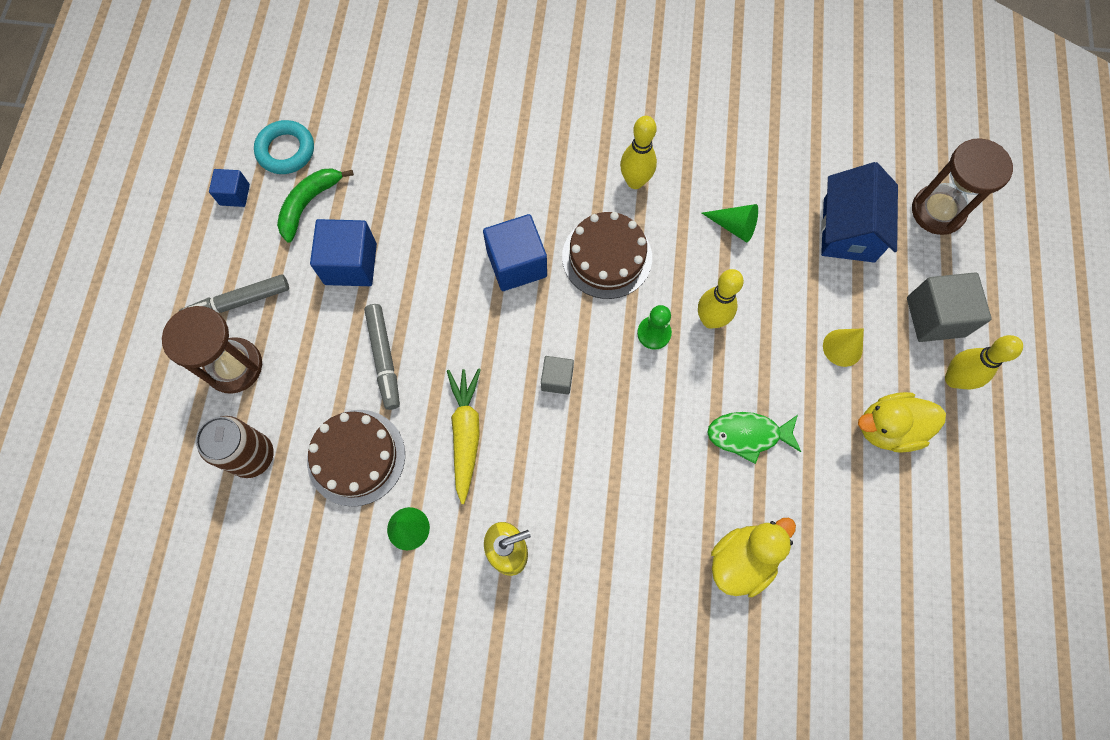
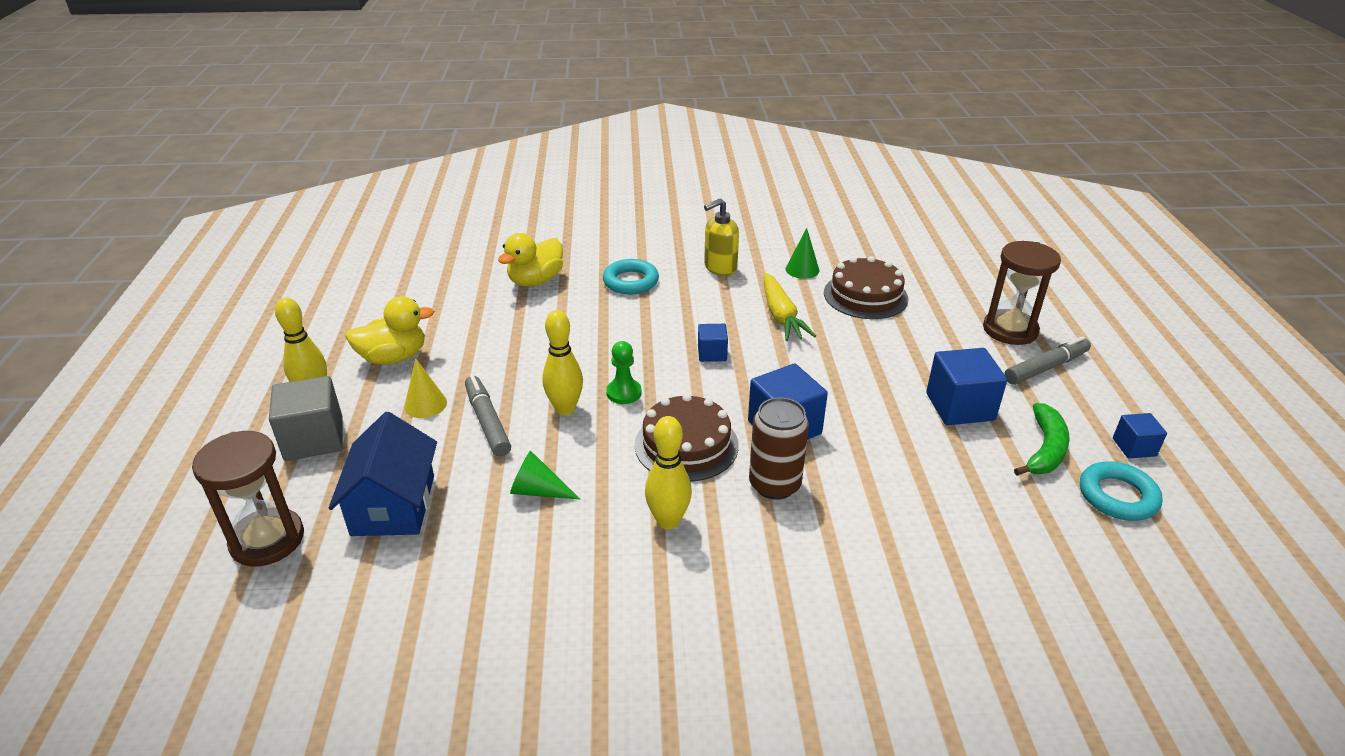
camera: 170 degrees right, 35 degrees down
brown can [196,416,274,478] -> brown can moved to [749,397,809,500]
grey marker [364,304,400,410] -> grey marker moved to [465,375,511,457]
grey cube [541,356,574,395] -> blue cube [698,324,728,362]
green fish [707,412,801,464] -> none
none -> turquoise ring [603,259,659,294]

